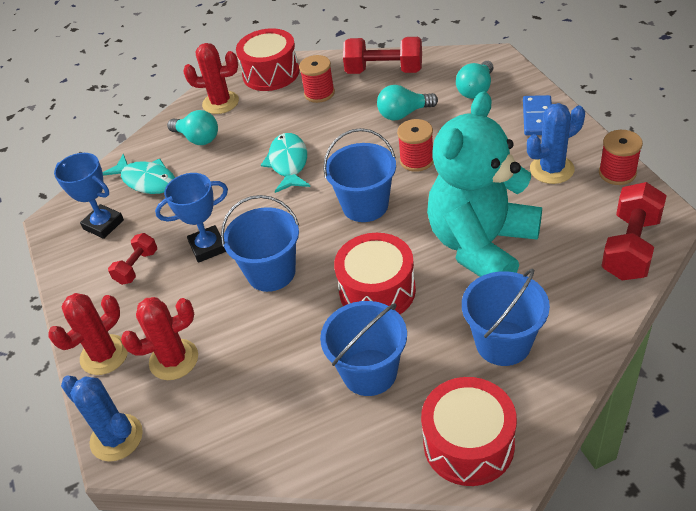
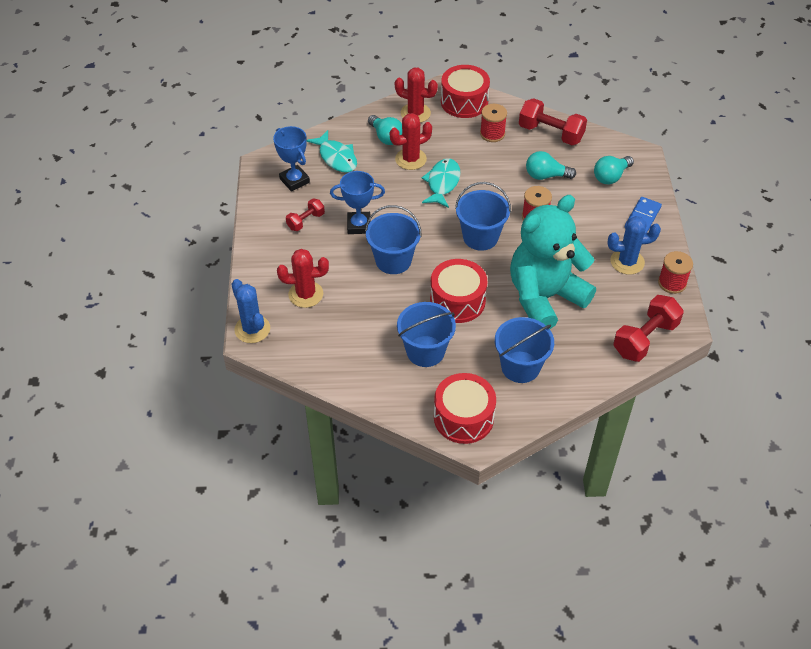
camera: 15 degrees right, 5 degrees up
red cactus [48,293,128,375] -> red cactus moved to [390,113,432,170]

